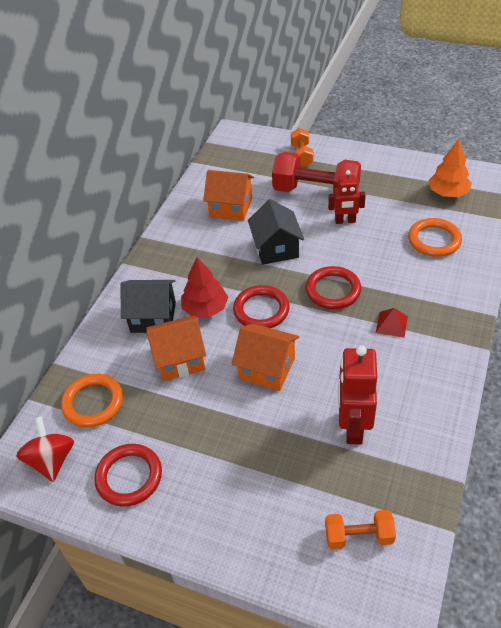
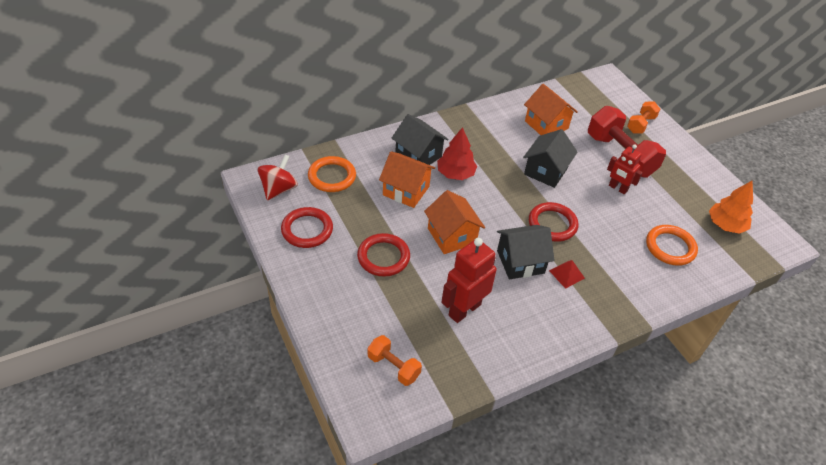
camera: 35 degrees right, 0 degrees up
red ring [233,285,290,328] -> red ring moved to [357,233,410,277]
none -> black house [497,225,554,279]

